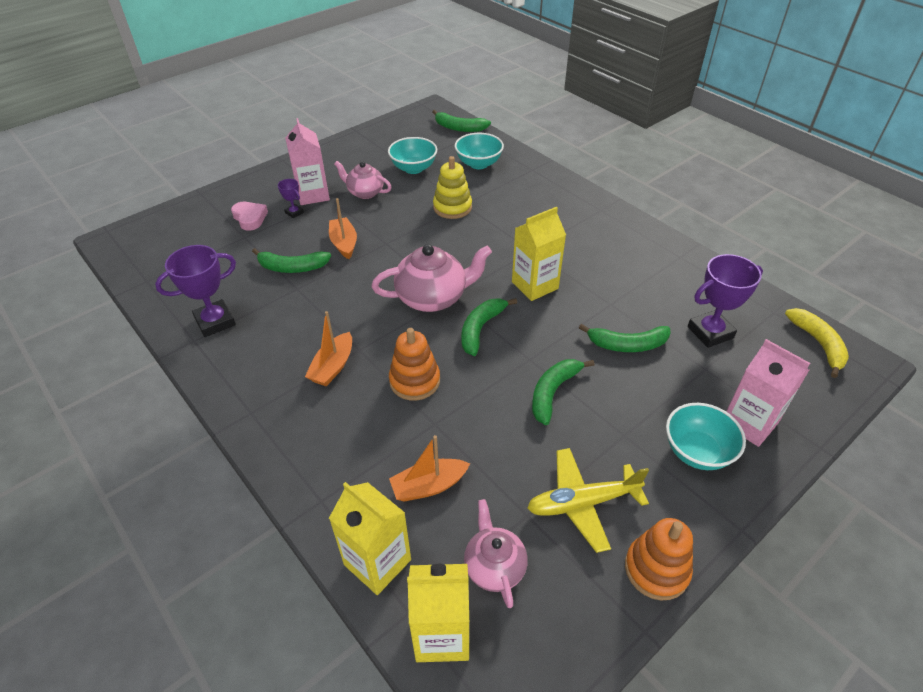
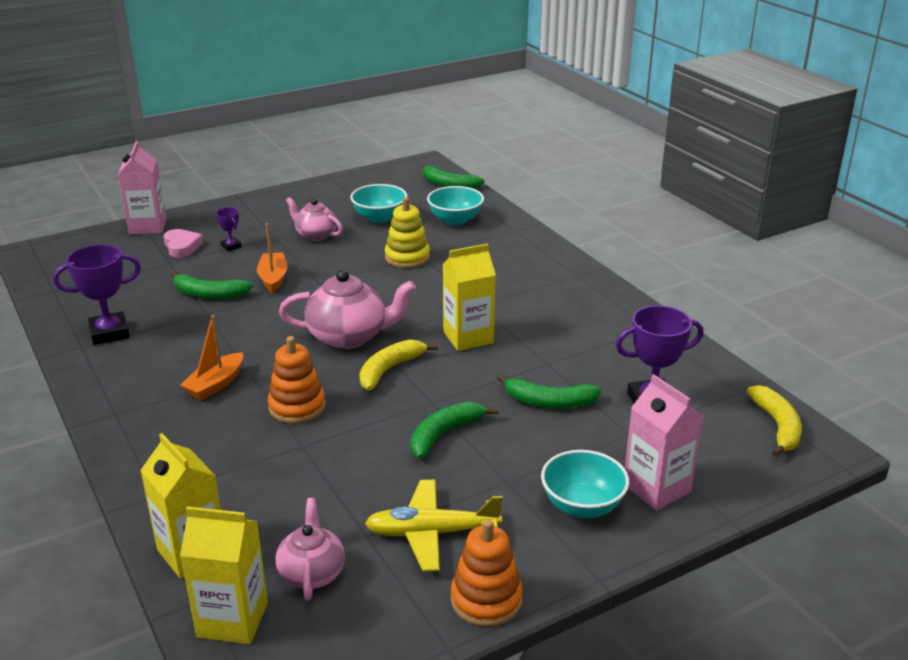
camera: 10 degrees right, 15 degrees down
pink carton [285,118,330,205] -> pink carton moved to [118,141,167,235]
orange boat [389,435,470,502] -> none
green banana [461,298,517,356] -> yellow banana [359,339,438,390]

